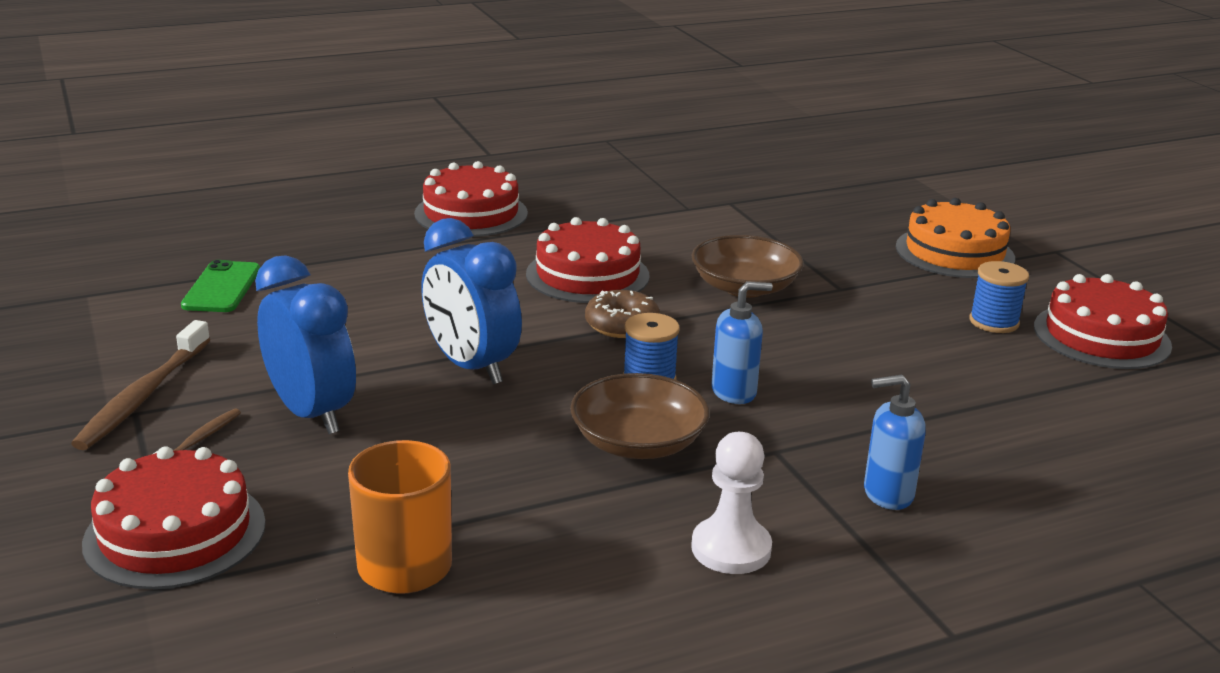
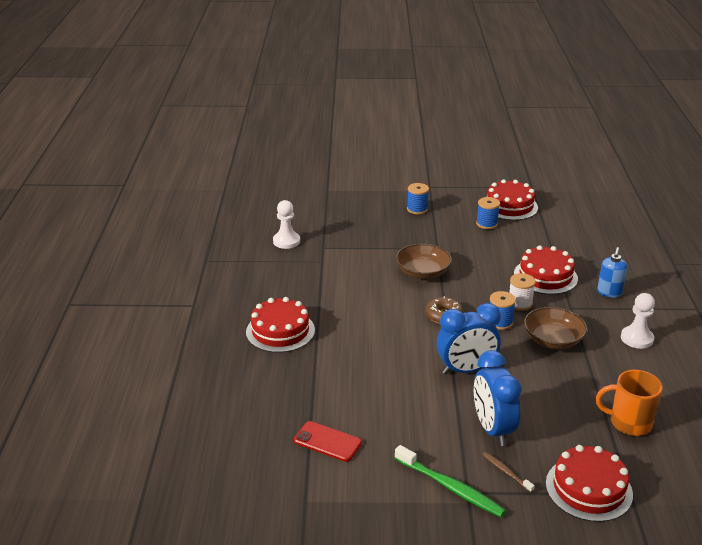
camera: 65 degrees left, 5 degrees up
brown toothbrush [71,320,210,450] -> green toothbrush [395,445,506,517]
green phone [181,260,260,312] -> red phone [294,421,362,462]
blue clock [255,255,356,434] -> blue clock turned 90 degrees counterclockwise [474,350,522,446]
red cake [526,217,650,303] -> red cake moved to [514,245,578,294]
blue soap dispenser [711,282,773,404] -> white spool [509,273,536,311]
orange cake [896,198,1015,278] -> blue spool [407,183,429,214]
none -> white pawn [273,200,300,249]

